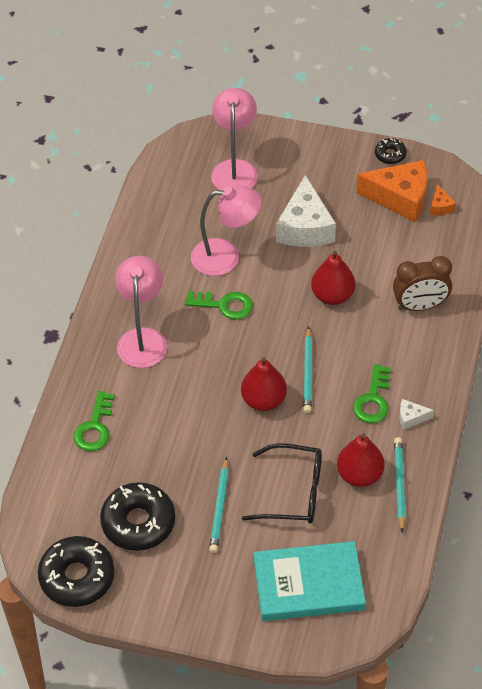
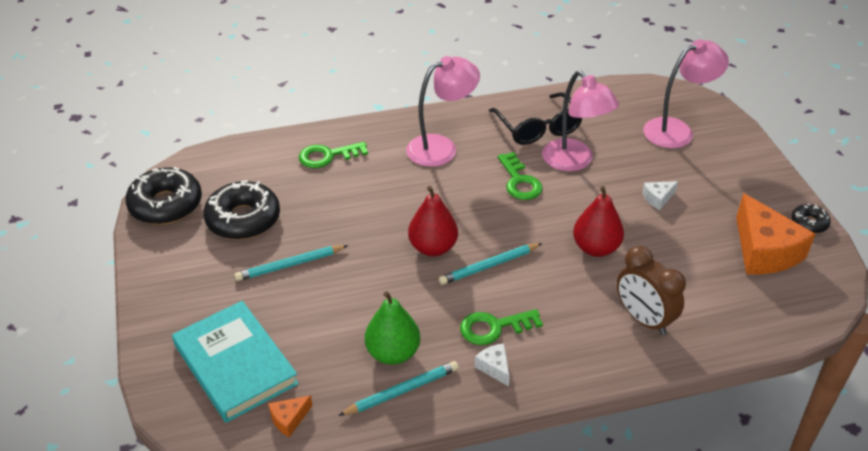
camera: 60 degrees right, 10 degrees down
black glasses [242,443,322,523] -> black glasses moved to [489,92,582,145]
white cheese [276,175,336,247] -> white cheese [642,181,678,210], size x0.44
red pear [337,433,385,487] -> green pear [365,291,420,365]
orange cheese [430,184,456,215] -> orange cheese moved to [268,395,313,437]

